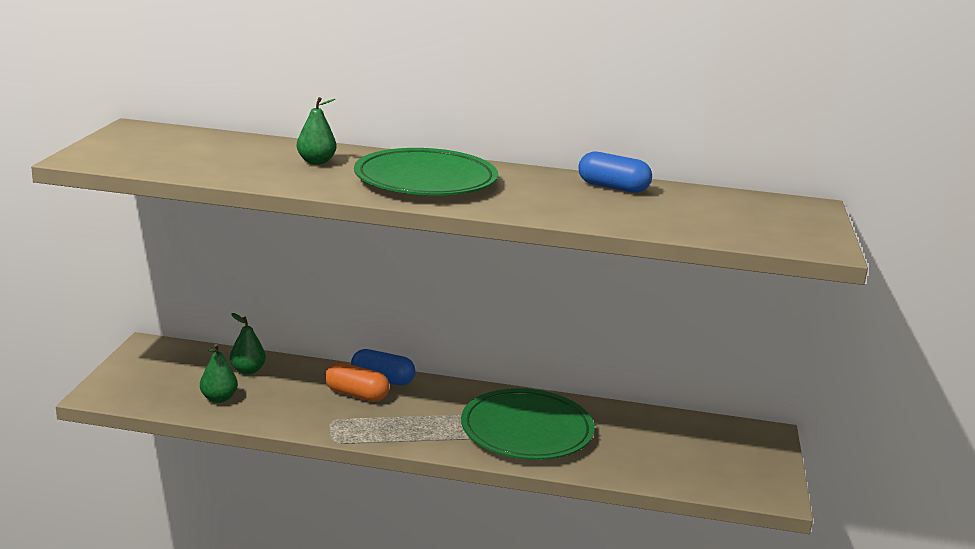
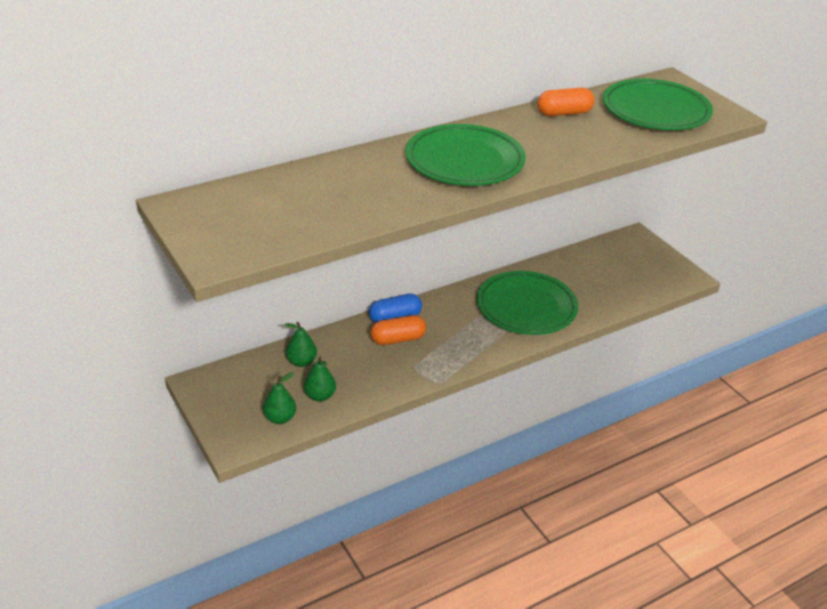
camera: 40 degrees left, 15 degrees up
green pear [297,97,337,165] -> green pear moved to [263,372,296,424]
blue capsule [578,152,652,193] -> orange capsule [537,87,594,116]
none -> green plate [603,79,713,130]

